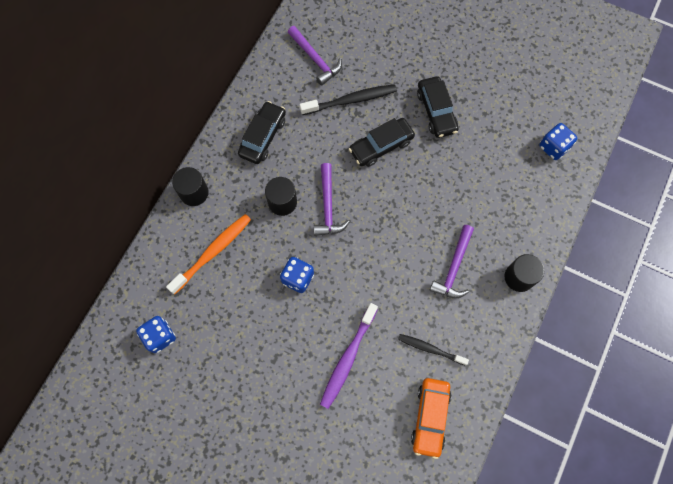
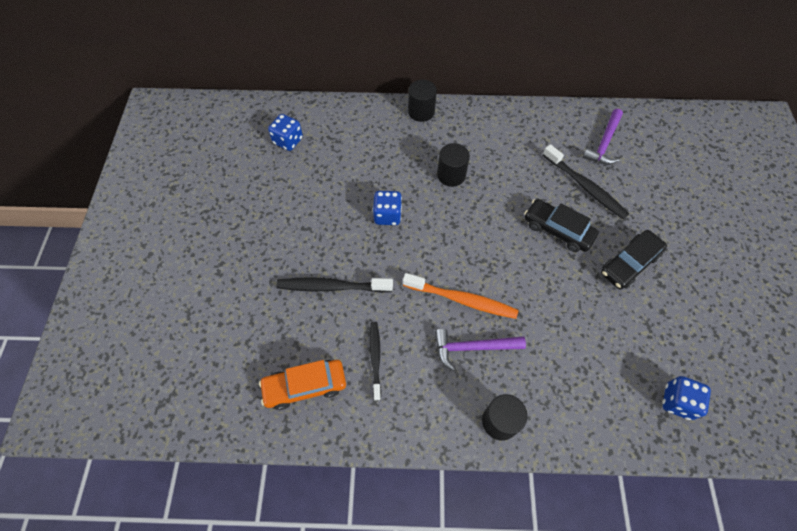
camera: 65 degrees right, 10 degrees down
orange toothbrush [166,214,251,295] -> orange toothbrush moved to [403,273,519,319]
black car [238,101,286,164] -> none
purple hammer [314,163,350,236] -> none
purple toothbrush [320,303,378,409] -> black toothbrush [276,277,393,293]

